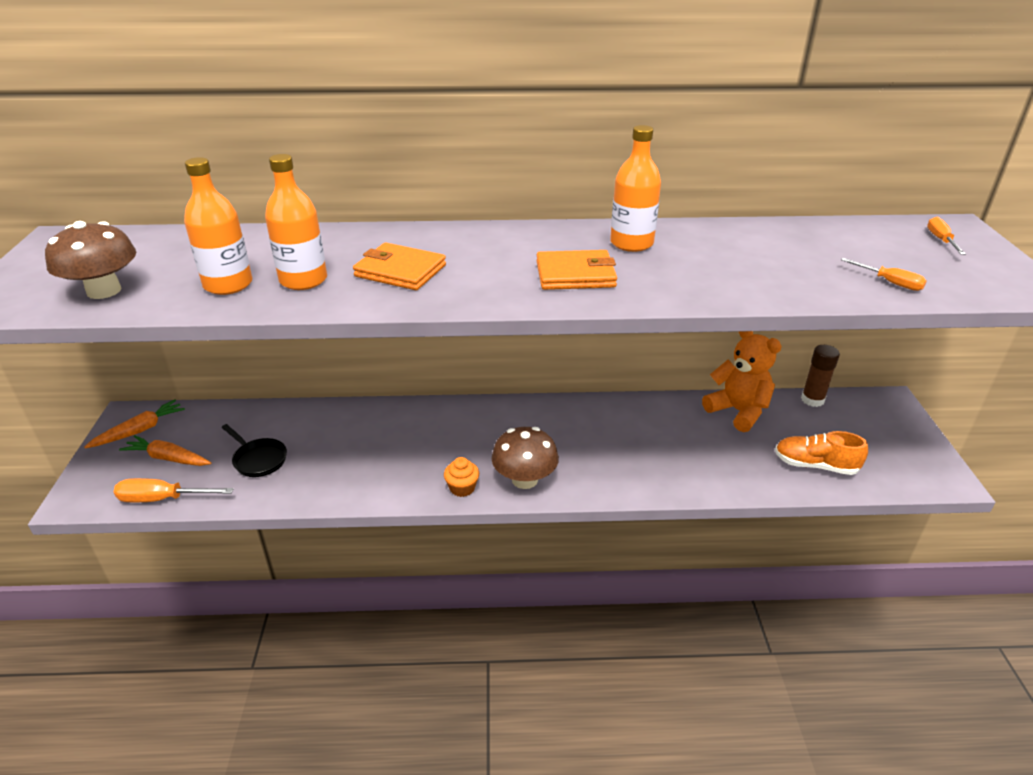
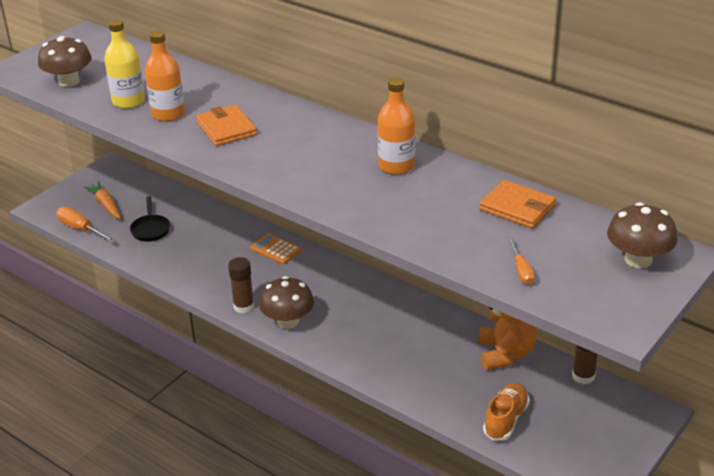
camera: 40 degrees right, 0 degrees up
orange carrot [84,399,185,448] -> none
orange bottle [184,157,252,295] -> yellow bottle [104,19,145,109]
orange cupcake [444,457,479,497] -> brown glue stick [228,257,254,314]
orange wallet [536,250,617,290] -> orange wallet moved to [479,180,556,229]
orange shoe [775,431,868,475] -> orange shoe turned 60 degrees clockwise [483,383,530,440]
orange screwdriver [927,217,966,255] -> brown mushroom [607,202,677,268]
none -> orange calculator [250,233,301,264]

